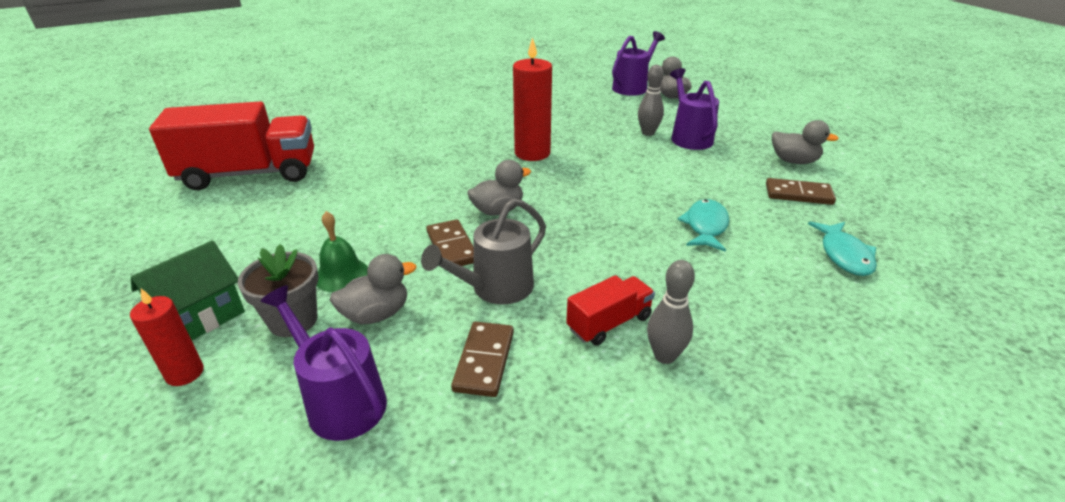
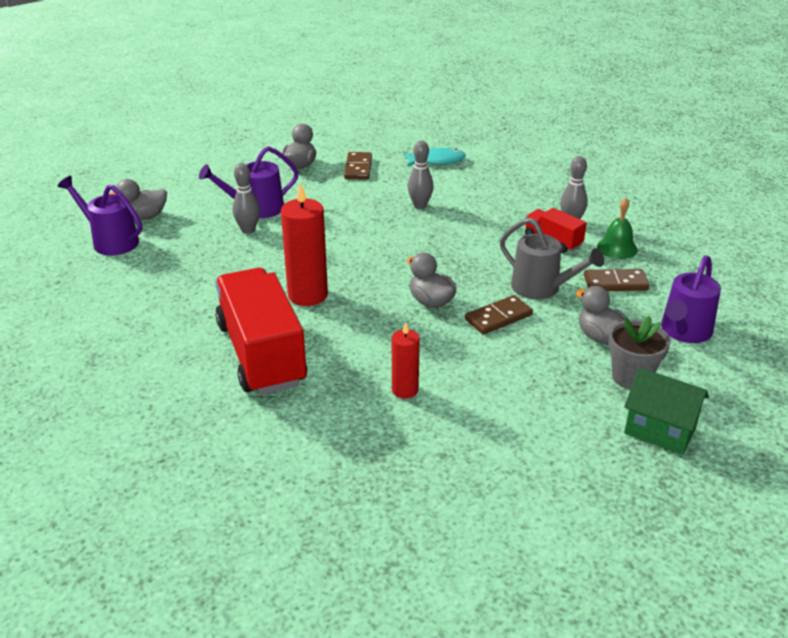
camera: 100 degrees left, 0 degrees up
red candle [130,289,204,386] -> red candle moved to [392,322,420,399]
red truck [149,101,314,190] -> red truck moved to [215,268,307,395]
green bell [317,211,368,292] -> green bell moved to [597,198,638,259]
turquoise fish [677,199,729,252] -> grey bowling pin [408,141,434,209]

